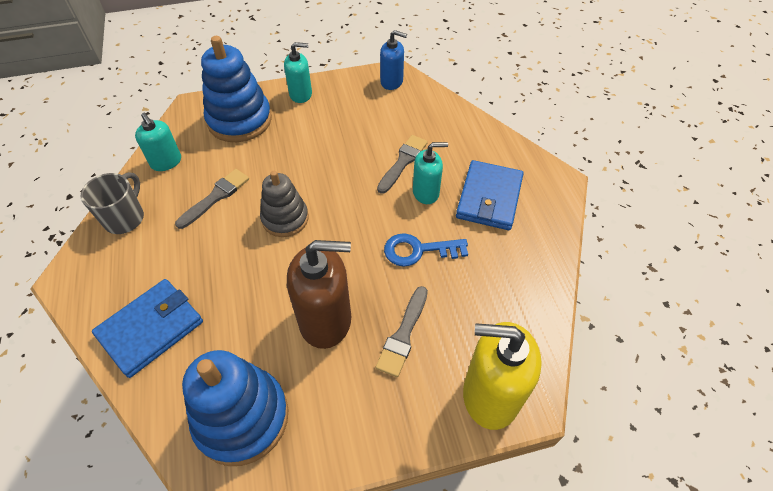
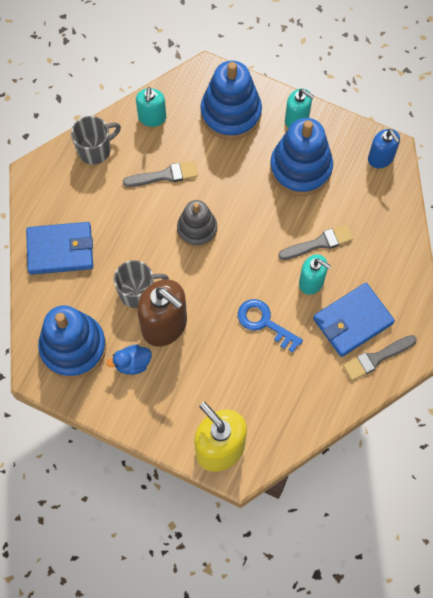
camera: 40 degrees right, 15 degrees up
grey brush [376,286,428,377] -> grey brush moved to [343,335,417,381]
none -> blue duck [107,345,152,375]
none -> grey mug [114,260,169,308]
none -> blue stacking toy [270,118,333,196]

